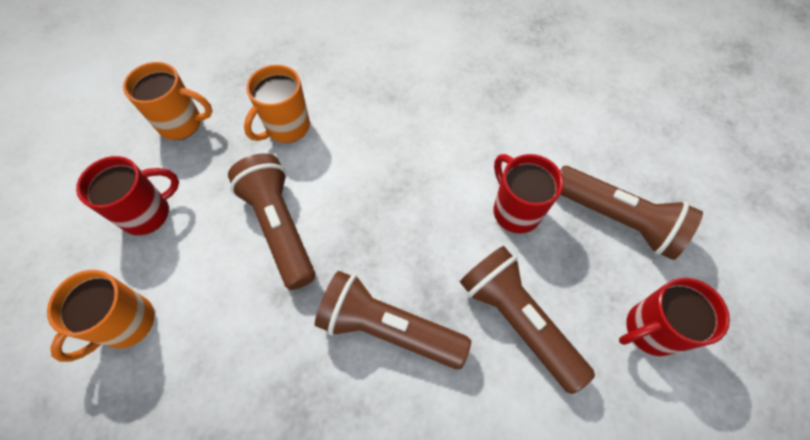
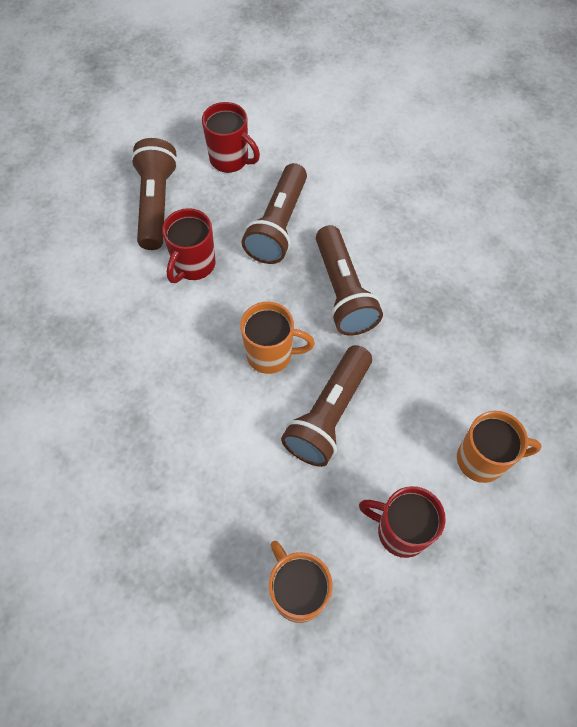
camera: 125 degrees left, 0 degrees up
orange mug [244,65,310,143] -> orange mug moved to [240,302,315,374]

